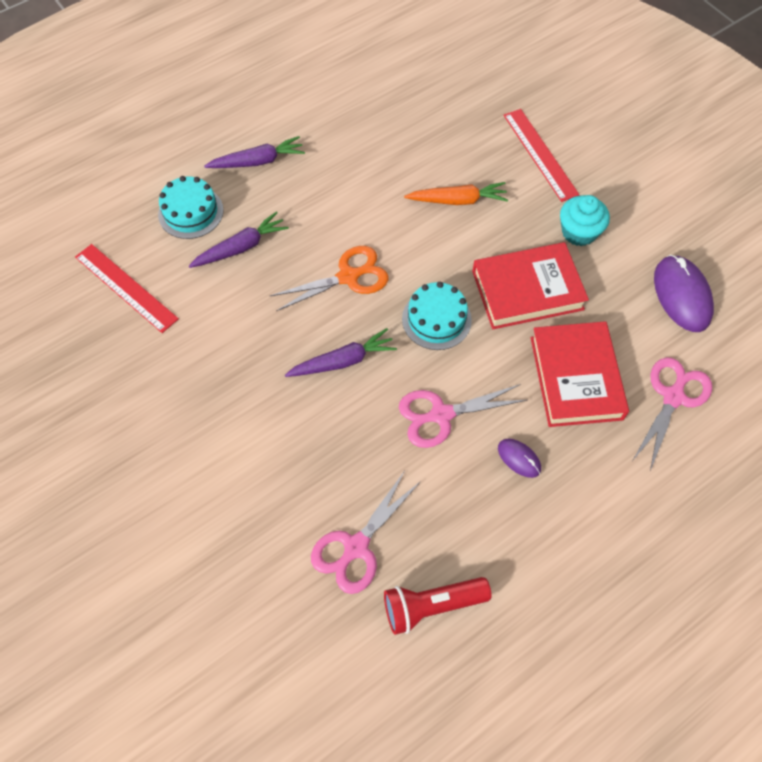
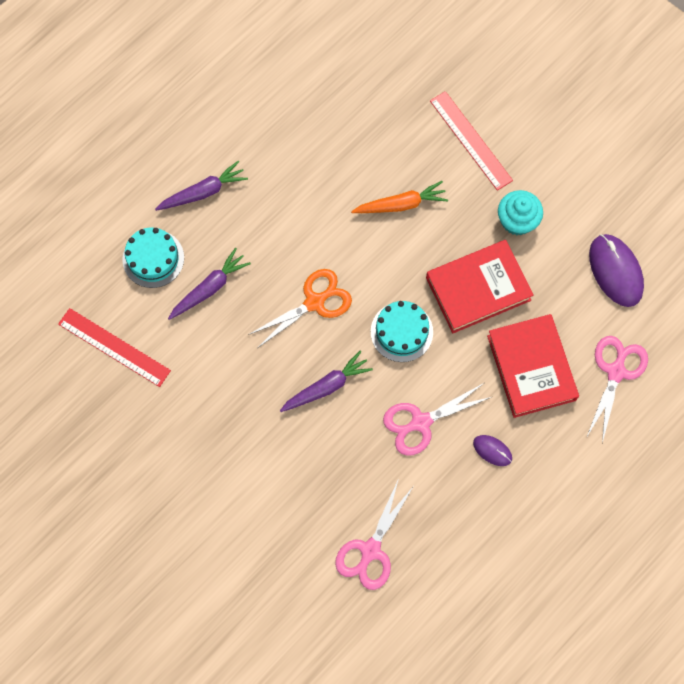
camera: 10 degrees left, 10 degrees up
red flashlight [384,577,492,635] -> none

